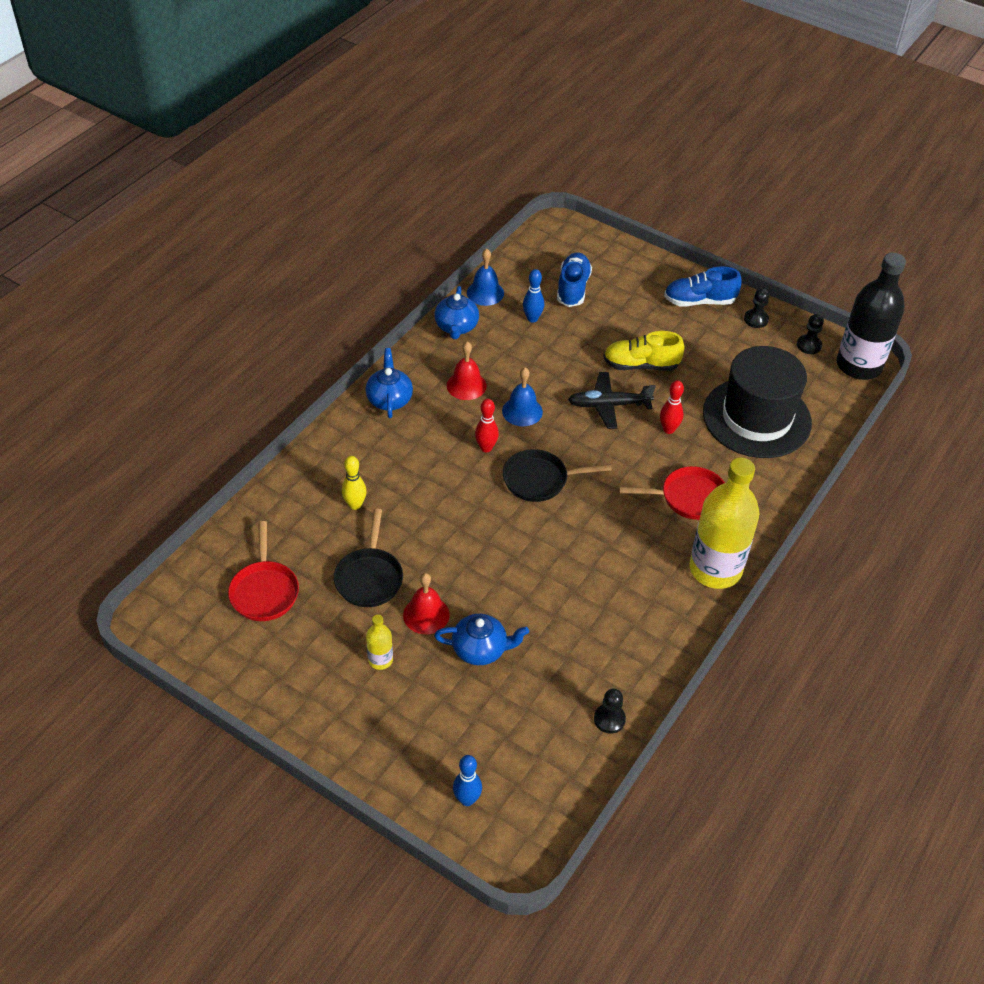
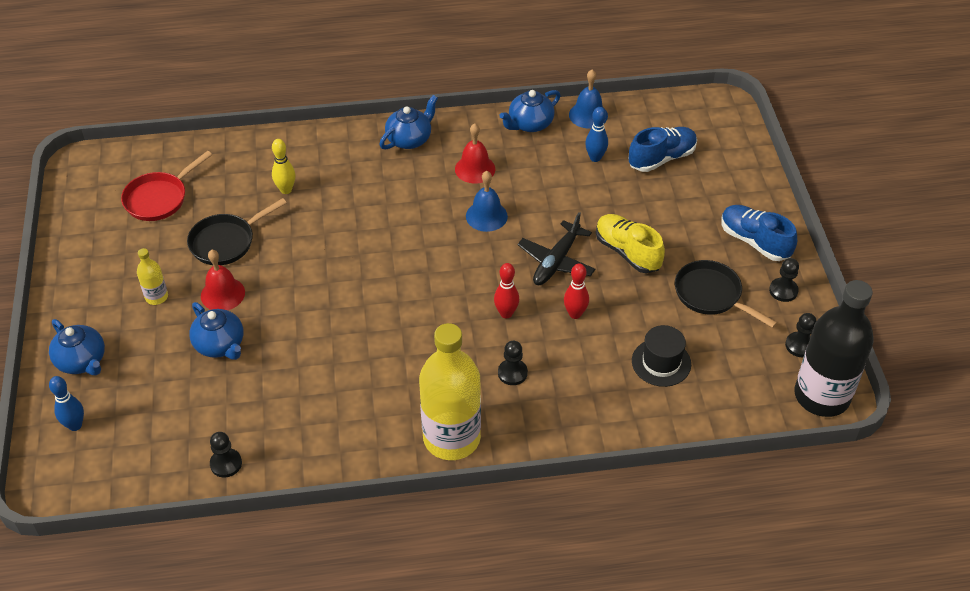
camera: 50 degrees right, 0 degrees up
red bowling pin [475,399,499,452] -> red bowling pin moved to [494,263,519,318]
black pan [503,449,612,502] -> black pan moved to [675,260,777,328]
black plane [568,372,656,429] -> black plane turned 105 degrees counterclockwise [518,212,596,285]
red pan [619,466,725,520] -> black pawn [498,341,528,385]
black hat [703,346,812,458] -> black hat [632,325,691,387], size x0.48
none -> blue teapot [49,319,105,375]

